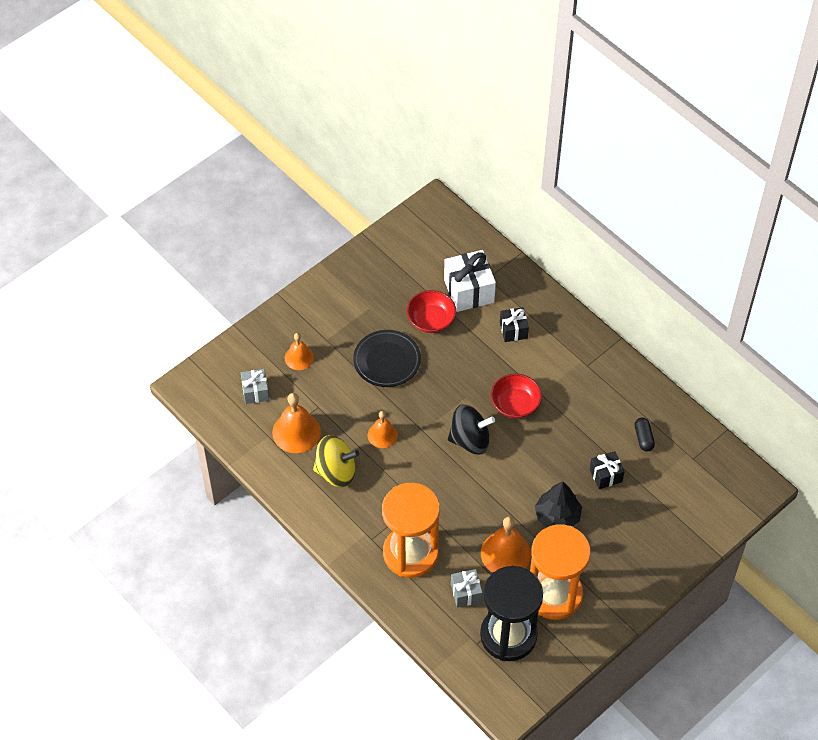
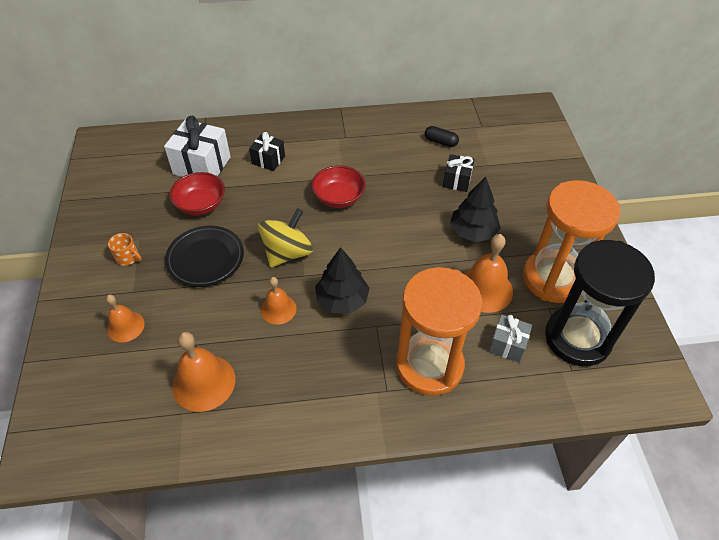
camera: 55 degrees left, 5 degrees down
grey gift [241,369,269,404] -> none
yellow spinning top [313,435,359,487] -> yellow spinning top moved to [258,208,313,267]
black spinning top [448,404,495,455] -> none
none -> orange mug [108,233,141,266]
none -> black tree [315,247,370,314]

